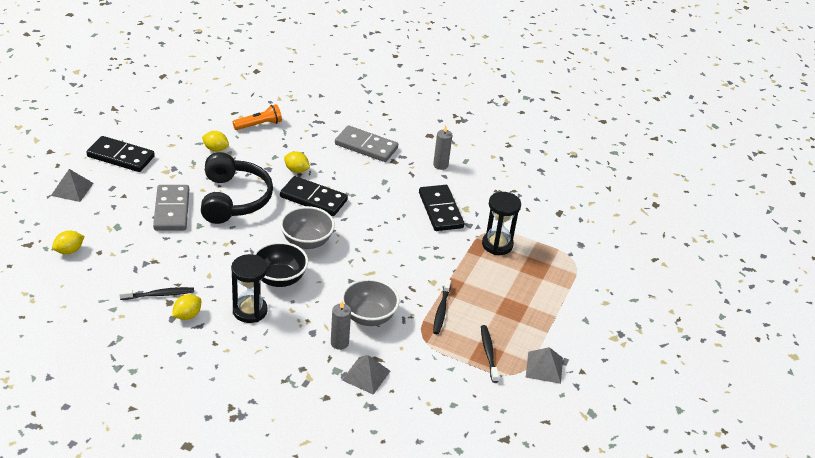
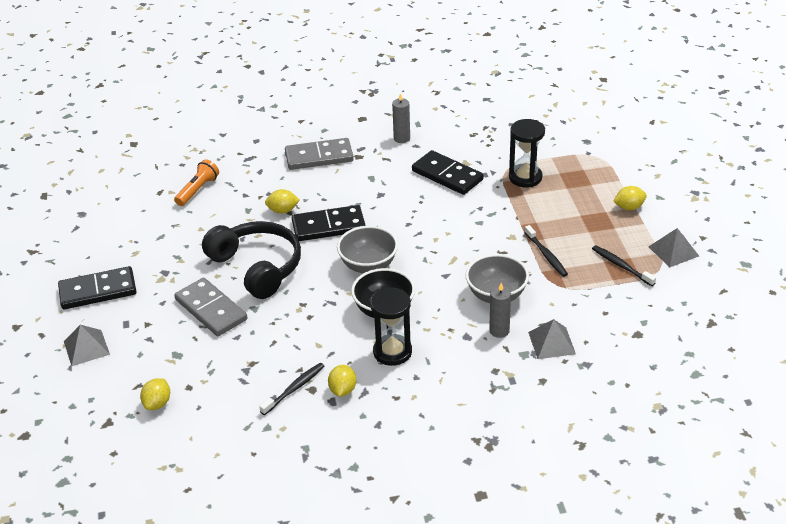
camera: 30 degrees left, 0 degrees up
yellow lemon [202,131,229,152] -> yellow lemon moved to [613,186,647,210]

